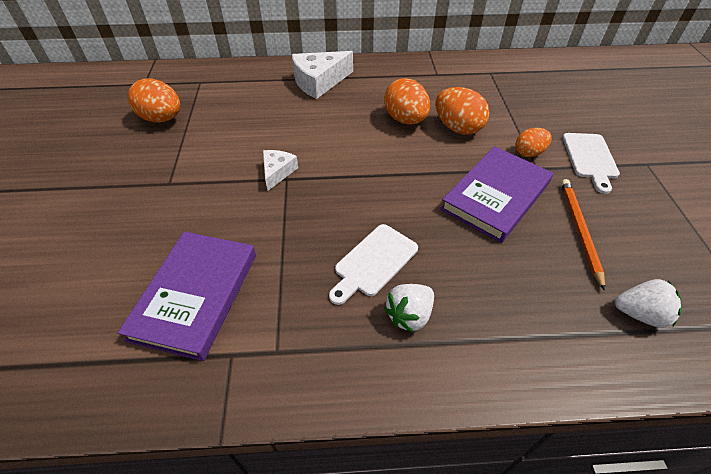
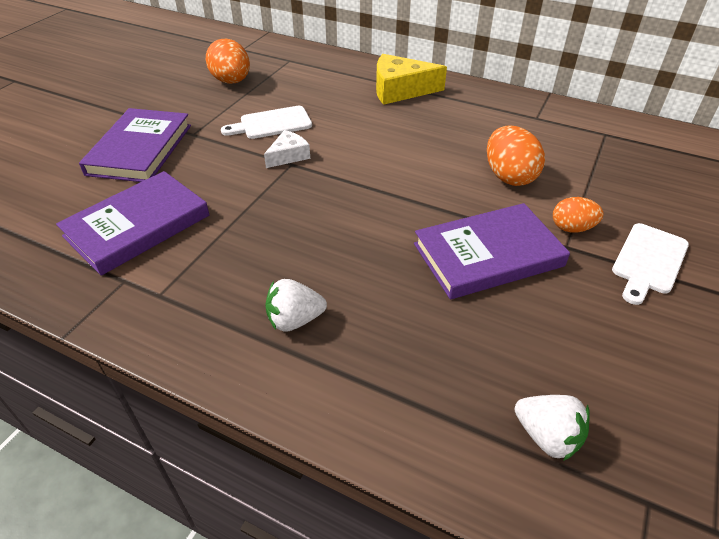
camera: 30 degrees right, 5 degrees down
white cheese [292,51,353,99] -> yellow cheese [376,54,447,105]
white cutting board [329,224,418,305] -> white cutting board moved to [221,106,312,139]
orange egg [384,78,430,125] -> none
orange pencil [561,179,605,291] -> none
none -> purple book [79,108,191,182]

